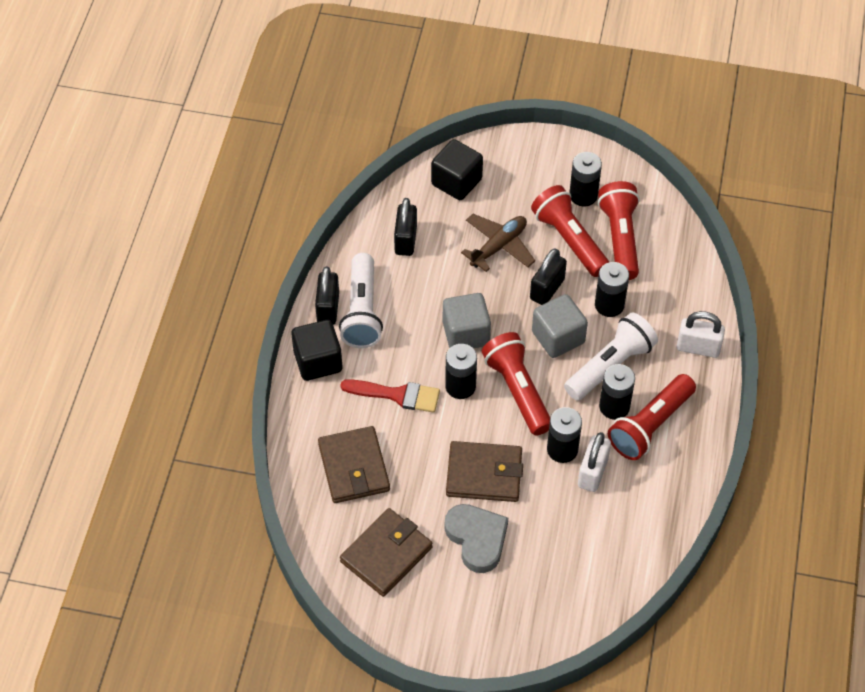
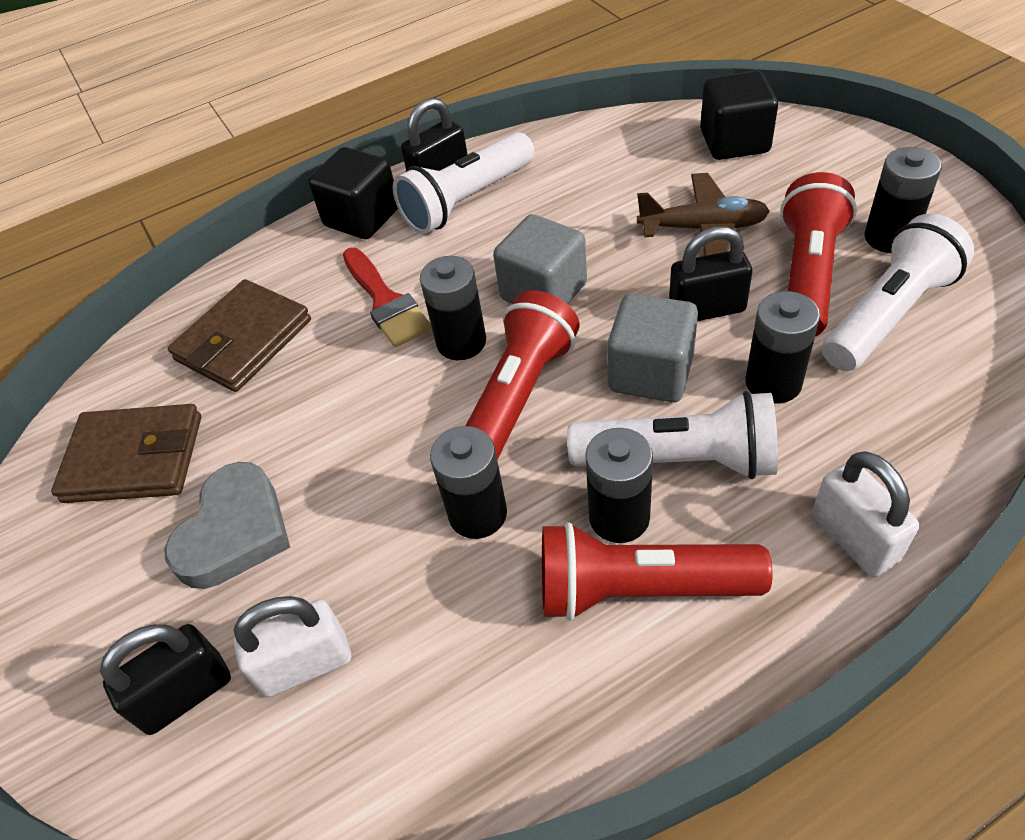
camera: 55 degrees right, 5 degrees down
black padlock [394,198,417,256] -> black padlock moved to [100,624,231,735]
brown wallet [446,441,523,502] -> none
white padlock [578,432,611,492] -> white padlock moved to [233,596,351,697]
red flashlight [598,181,640,280] -> white flashlight [822,214,974,371]

